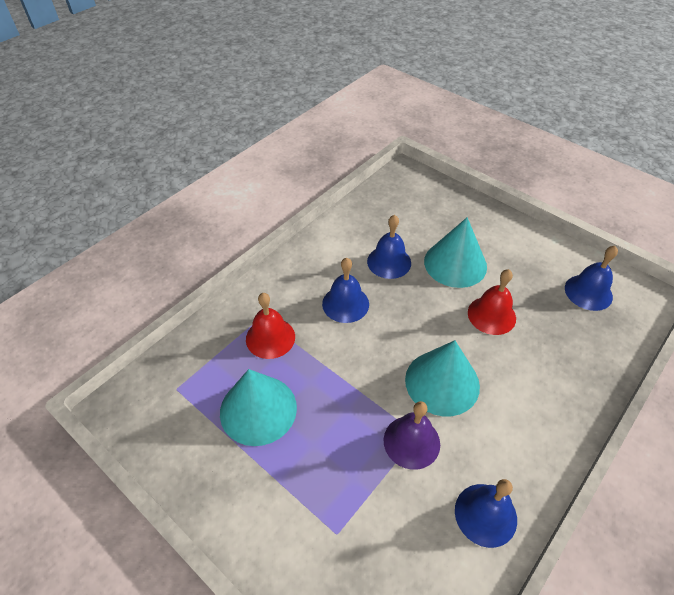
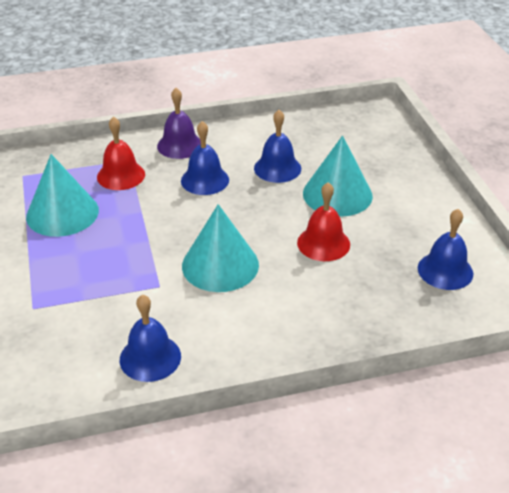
camera: 35 degrees right, 10 degrees down
purple bell [384,401,440,470] -> purple bell moved to [157,88,201,159]

